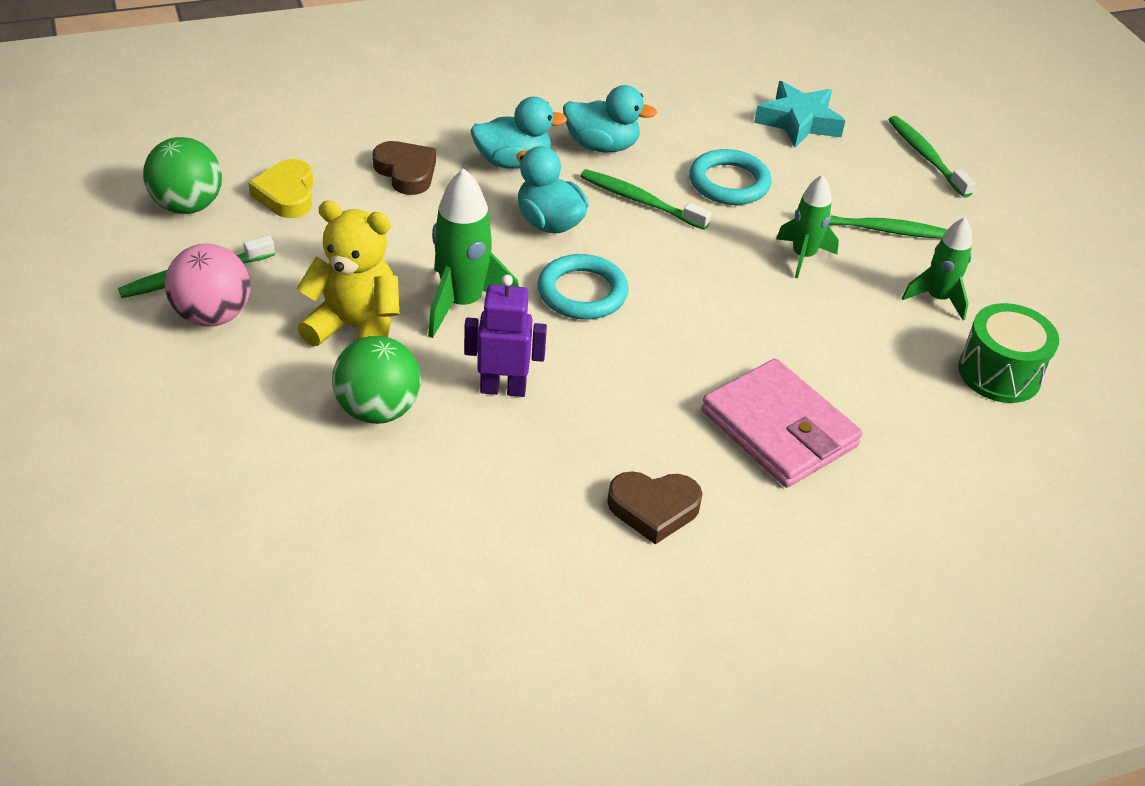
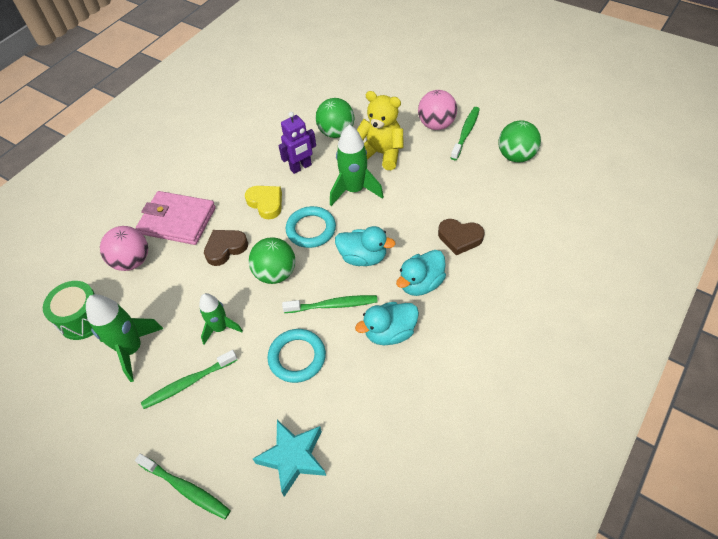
camera: 150 degrees right, 10 degrees up
yellow heart [248,159,313,218] -> yellow heart moved to [245,186,282,219]
yellow teddy bear [297,200,400,346] -> yellow teddy bear turned 135 degrees counterclockwise [357,91,404,170]
brown heart [607,471,703,544] -> brown heart moved to [204,230,248,266]
green rocket [902,217,972,320] -> green rocket [86,294,164,382], size x1.54
none -> pink ball [100,226,148,271]
none -> green ball [248,237,295,284]

